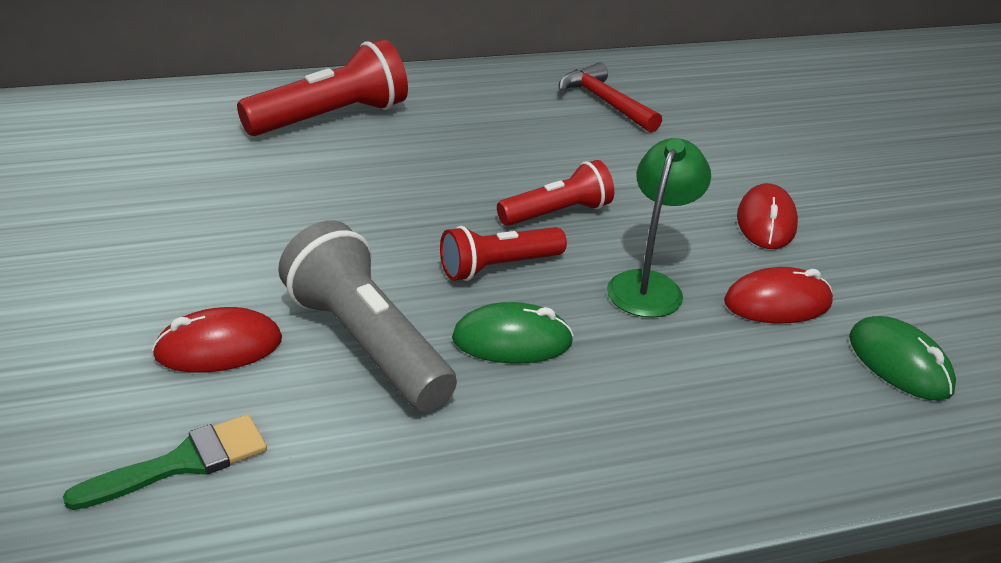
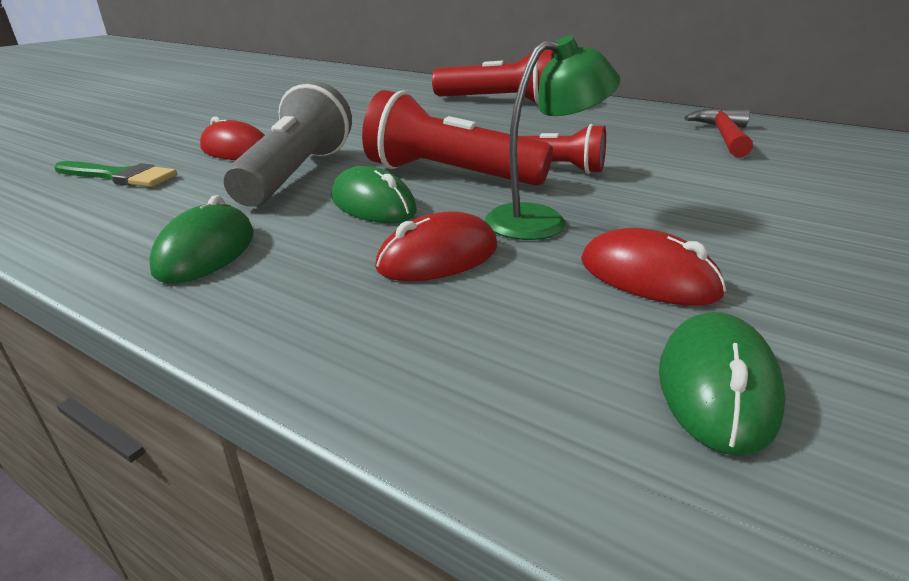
camera: 50 degrees right, 5 degrees down
red flashlight [440,226,567,281] -> red flashlight [362,90,553,186], size x1.60
red mouse [737,183,798,249] -> red mouse moved to [375,211,497,281]
none -> green mouse [149,195,254,283]

